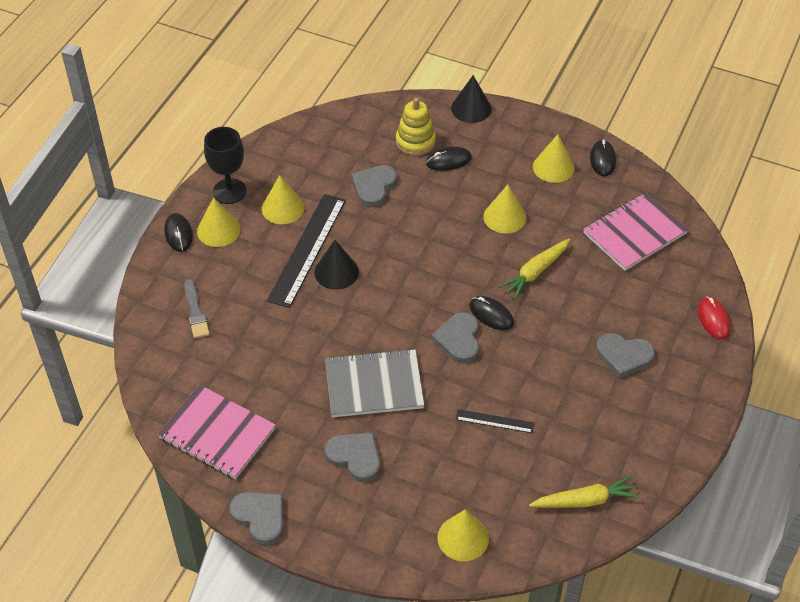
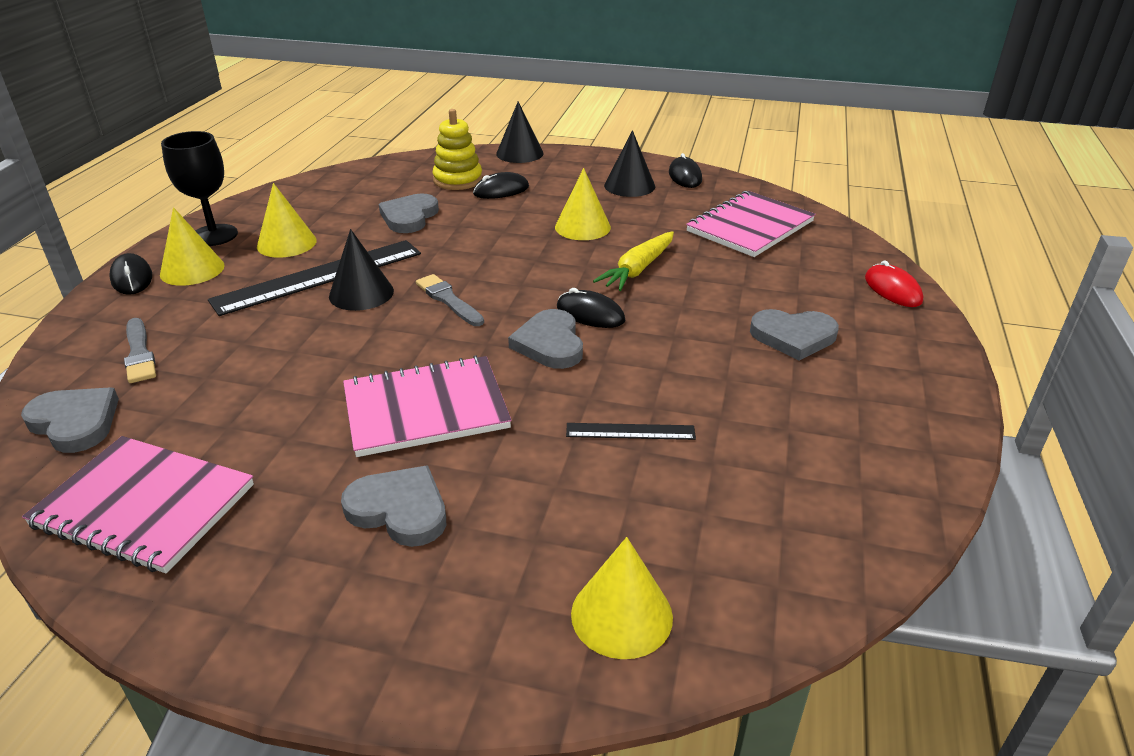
camera: 10 degrees left, 15 degrees down
grey heart [229,492,284,545] -> grey heart moved to [21,388,119,453]
black ruler [267,194,346,308] -> black ruler turned 45 degrees clockwise [208,240,421,316]
grey notebook [325,348,424,417] -> pink notebook [343,355,512,457]
yellow carrot [529,475,640,508] -> none
yellow cone [533,134,575,183] -> black cone [604,130,655,197]
none -> grey brush [416,274,484,326]

